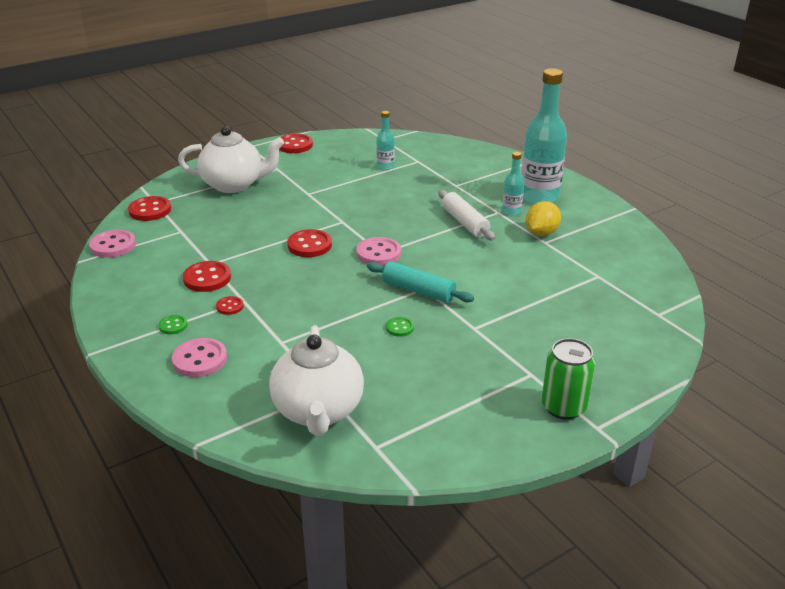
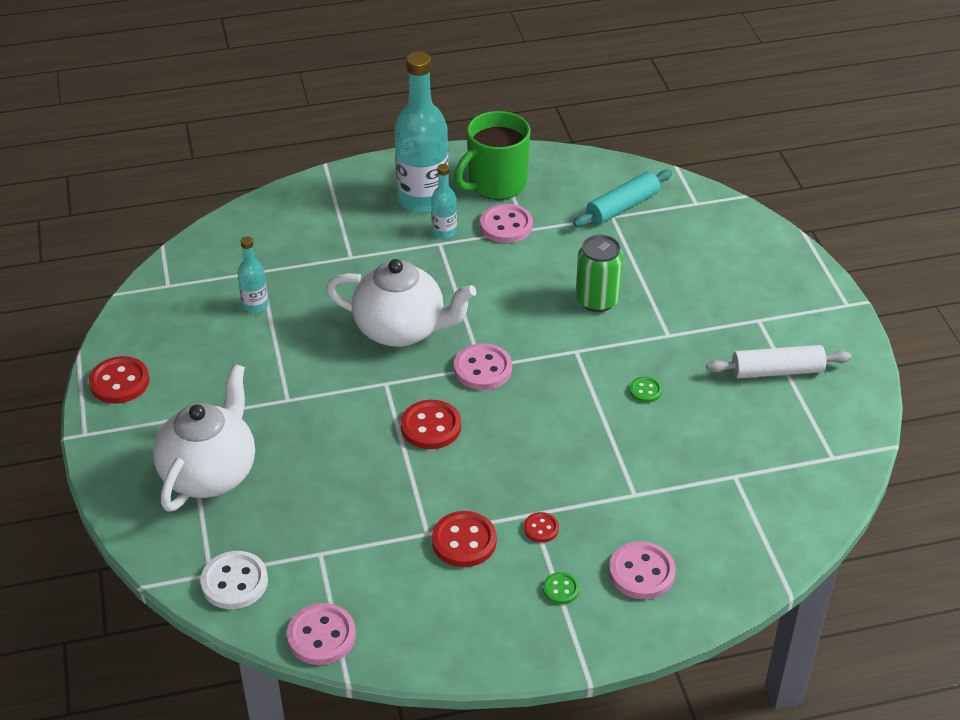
camera: 70 degrees left, 10 degrees up
red button [128,196,171,221] -> white button [200,551,268,609]
white teapot [269,325,364,436] -> white teapot moved to [326,259,477,347]
turquoise rolling pin [367,261,474,303] -> turquoise rolling pin moved to [573,170,672,227]
white rolling pin [438,190,495,241] -> white rolling pin moved to [706,345,851,378]
yellow lemon [526,201,561,236] -> pink button [480,204,533,243]
green can [542,338,595,420] -> green can moved to [576,235,624,312]
none -> green mug [454,111,531,200]

